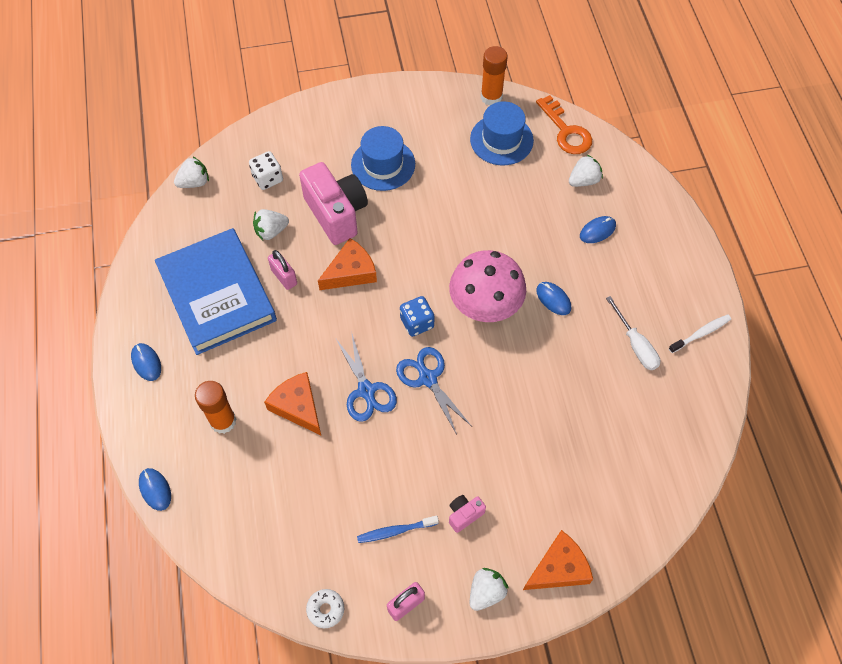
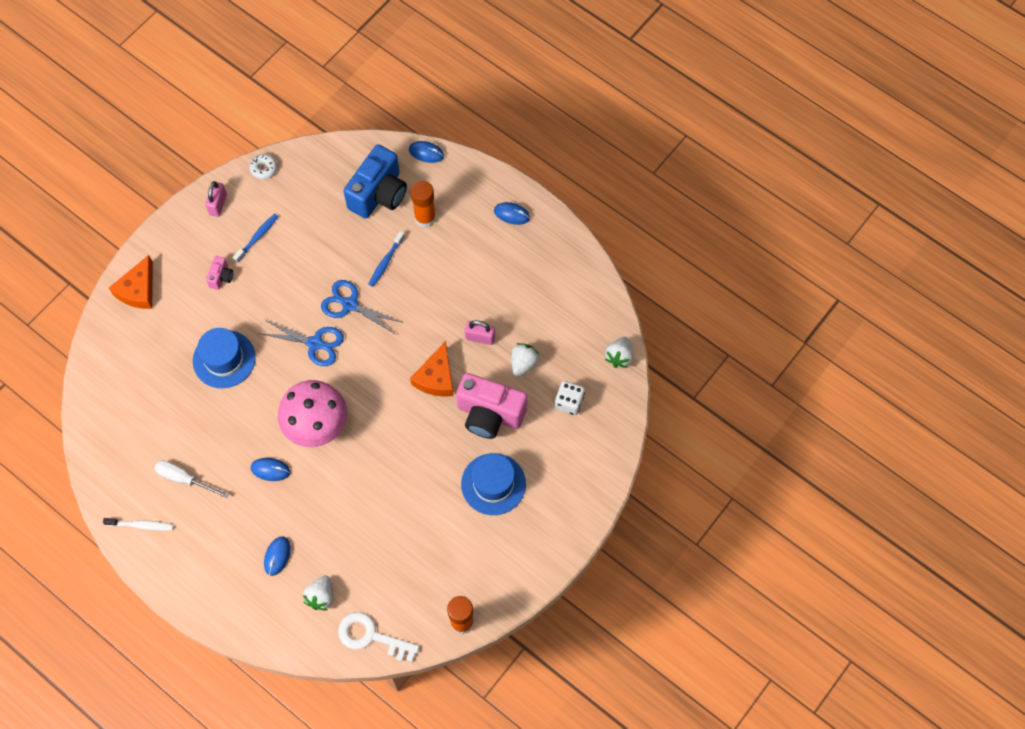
camera: 140 degrees right, 5 degrees up
blue book [155,228,277,355] -> none
orange cheese [264,372,321,435] -> blue toothbrush [369,231,405,287]
blue dice [400,296,435,337] -> none
blue hat [470,102,534,165] -> blue hat moved to [193,328,256,388]
white strawberry [470,568,509,611] -> none
orange key [536,95,592,154] -> white key [338,612,419,662]
white toothbrush [669,314,731,353] -> white toothbrush turned 105 degrees counterclockwise [103,518,174,531]
none -> blue camera [344,145,407,218]

